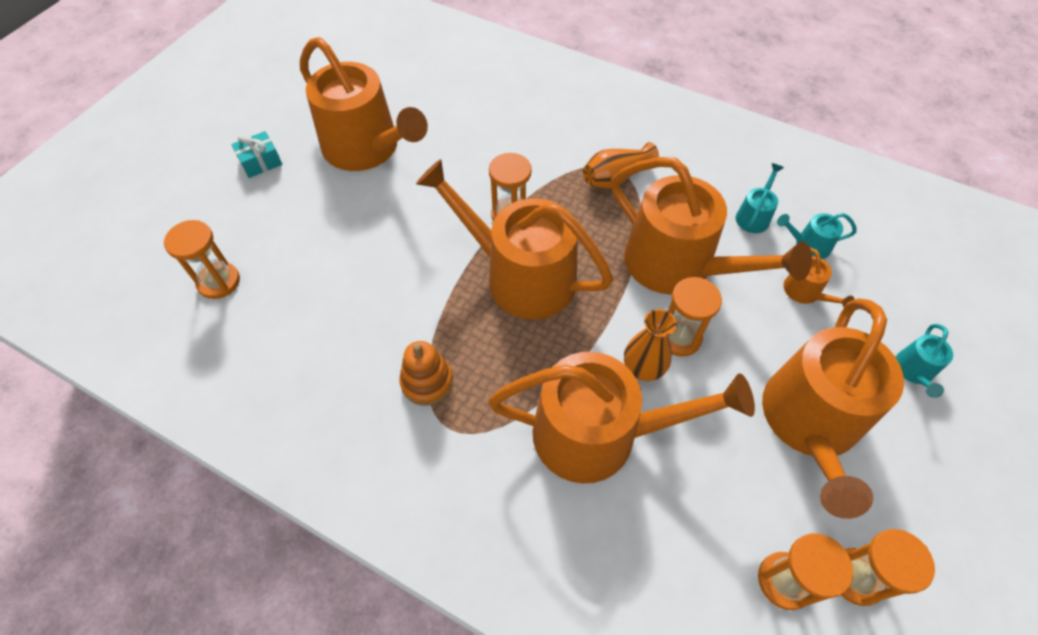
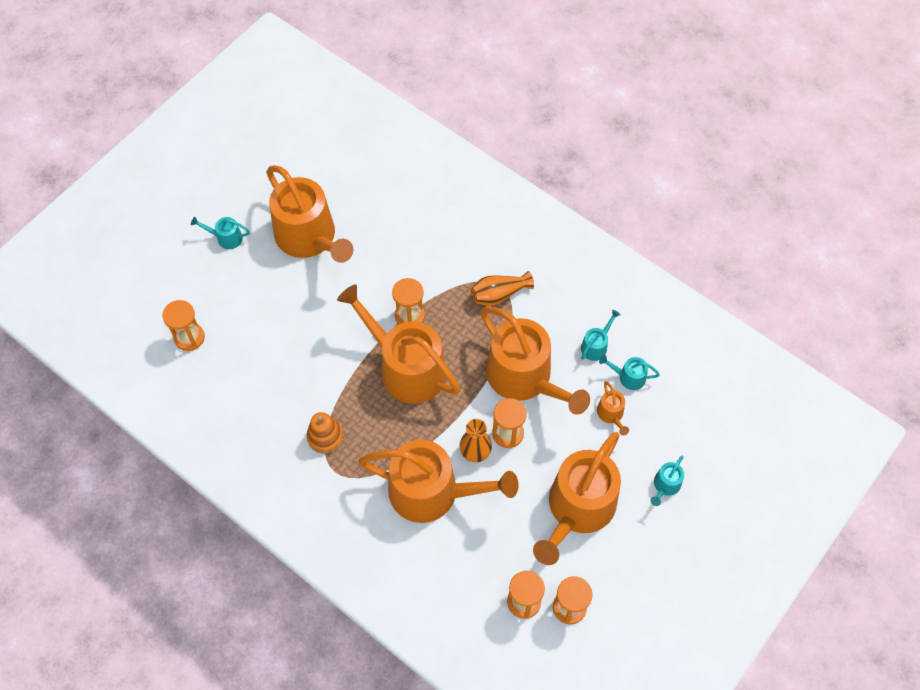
camera: 10 degrees right, 5 degrees up
turquoise gift [231,131,282,178] -> turquoise watering can [191,217,250,249]

